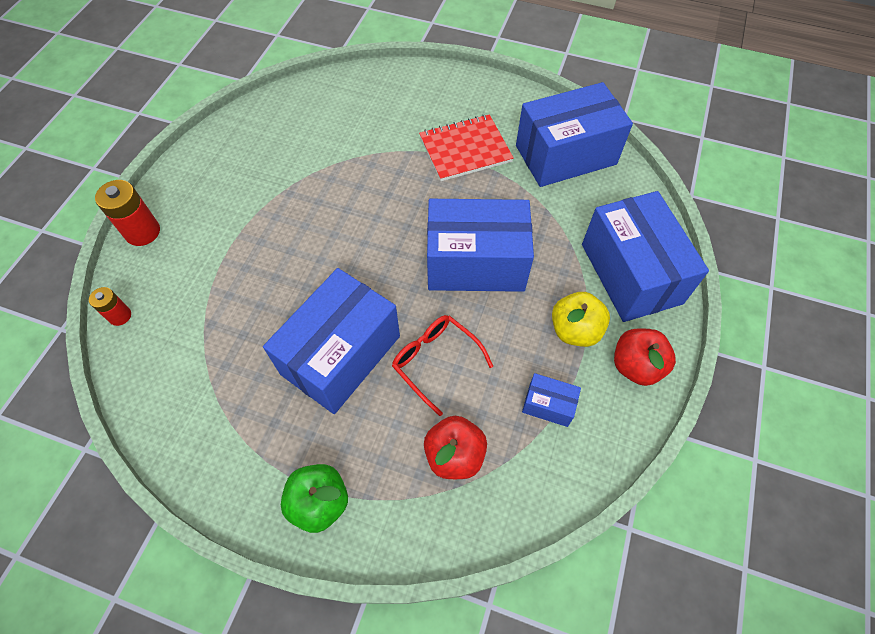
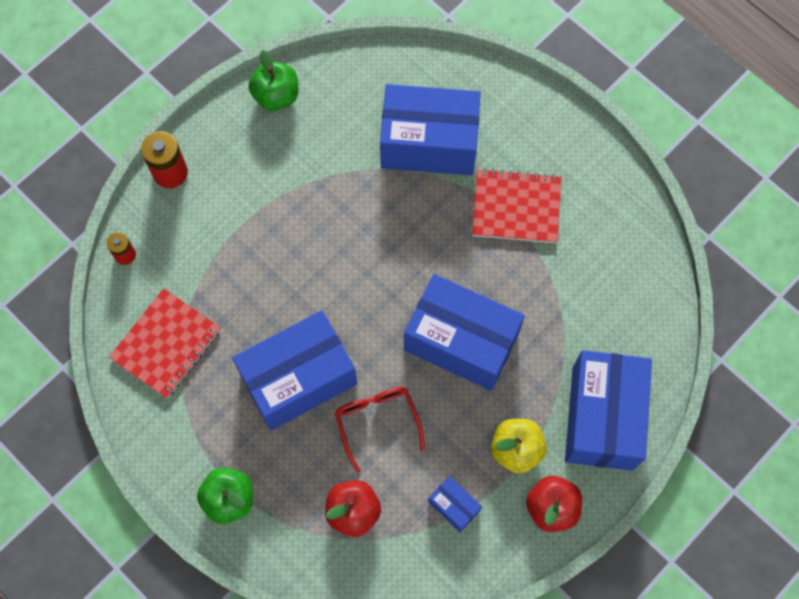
camera: 25 degrees right, 10 degrees up
blue box [516,82,633,187] -> blue box moved to [380,84,481,175]
none -> red notebook [109,288,221,398]
none -> green apple [249,50,299,111]

